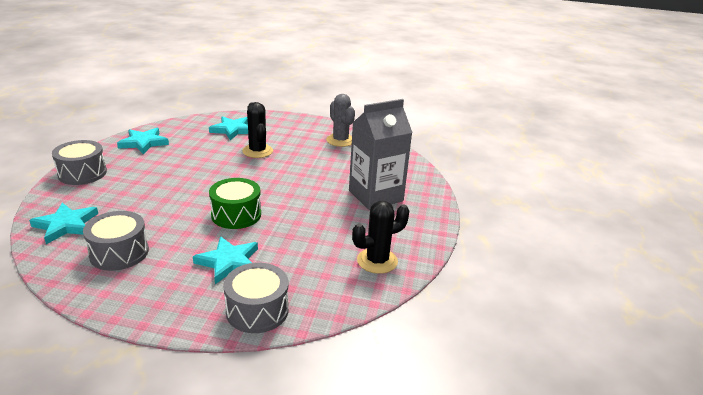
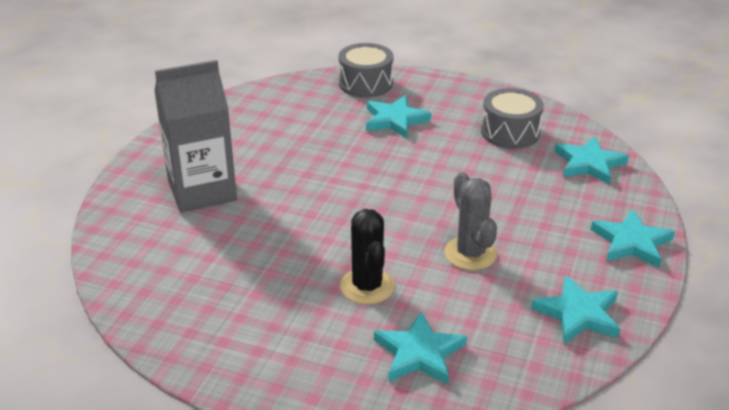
camera: 170 degrees left, 5 degrees up
grey drum [52,140,107,185] -> turquoise star [591,209,675,268]
green drum [209,178,261,229] -> none
grey cactus [326,94,355,147] -> grey cactus moved to [445,172,497,270]
black cactus [352,201,409,274] -> none

